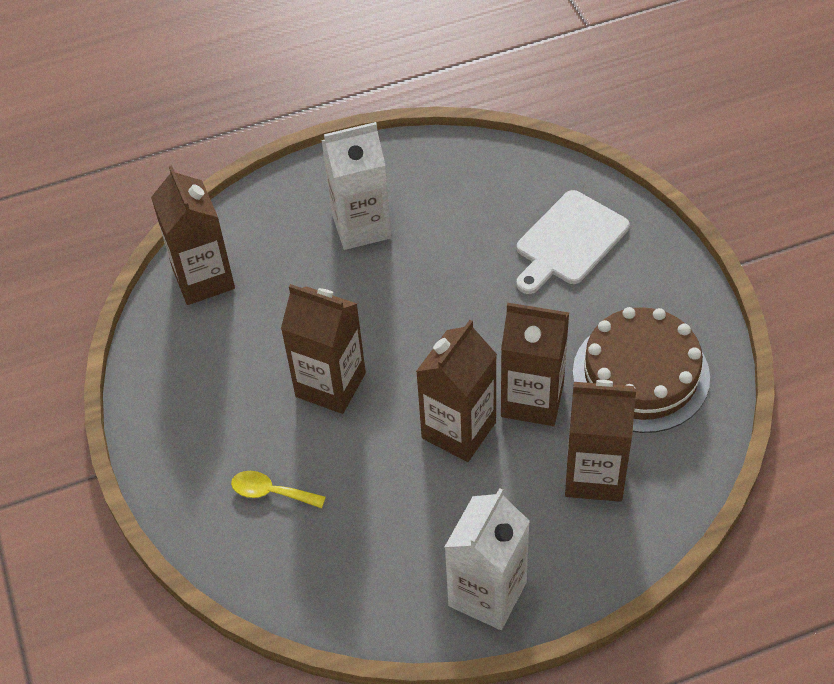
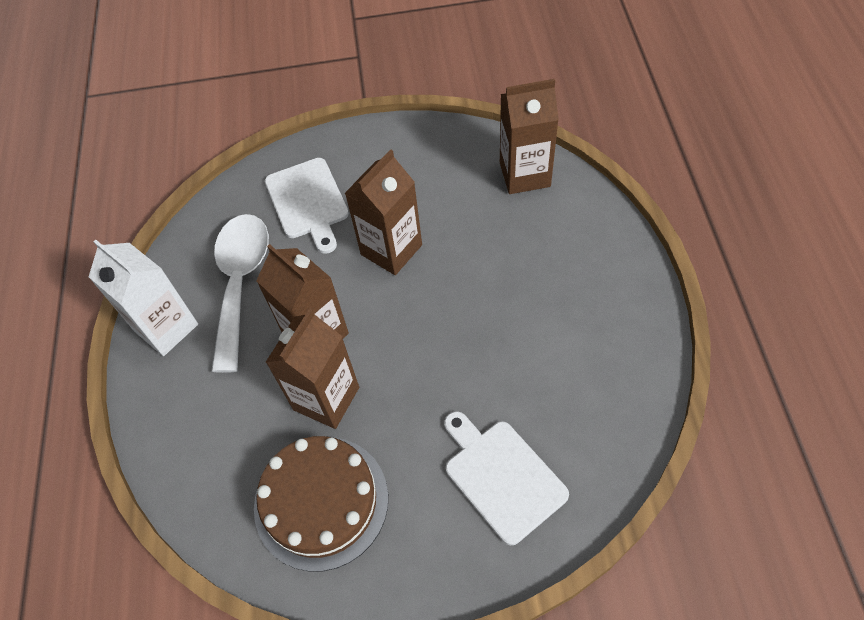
camera: 105 degrees right, 5 degrees up
yellow spoon [231,471,326,508] -> white cutting board [265,158,349,254]
white carton [321,122,392,250] -> none
brown carton [565,380,636,502] -> none
none -> white spoon [211,214,269,373]

